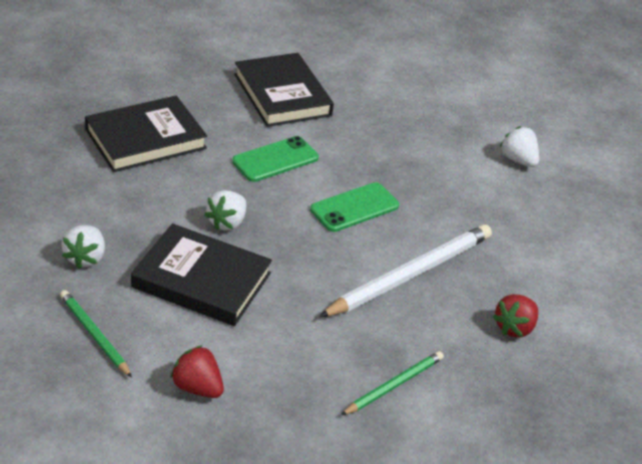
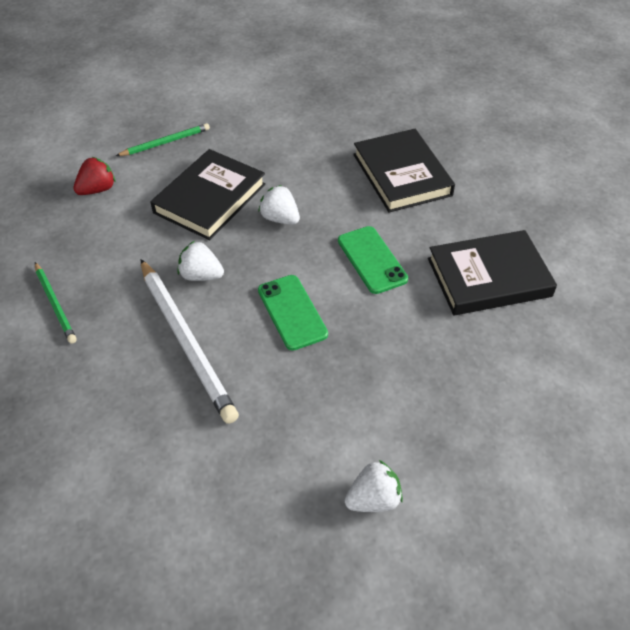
camera: 105 degrees right, 10 degrees up
white strawberry [62,225,105,269] -> white strawberry moved to [177,241,224,281]
red strawberry [493,294,538,338] -> none

